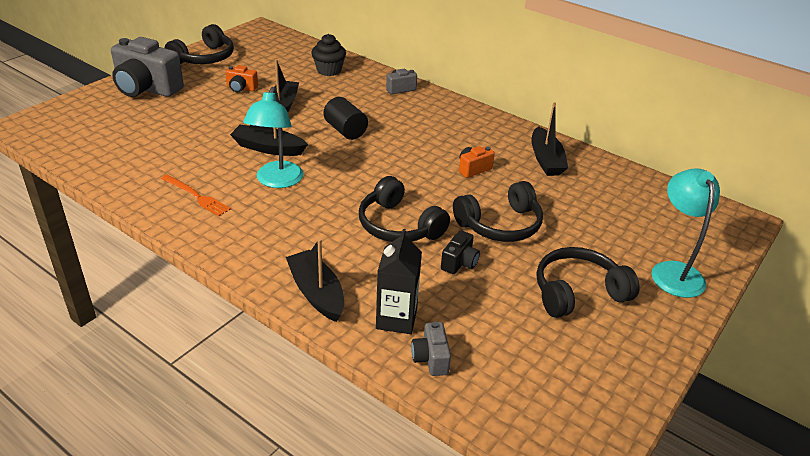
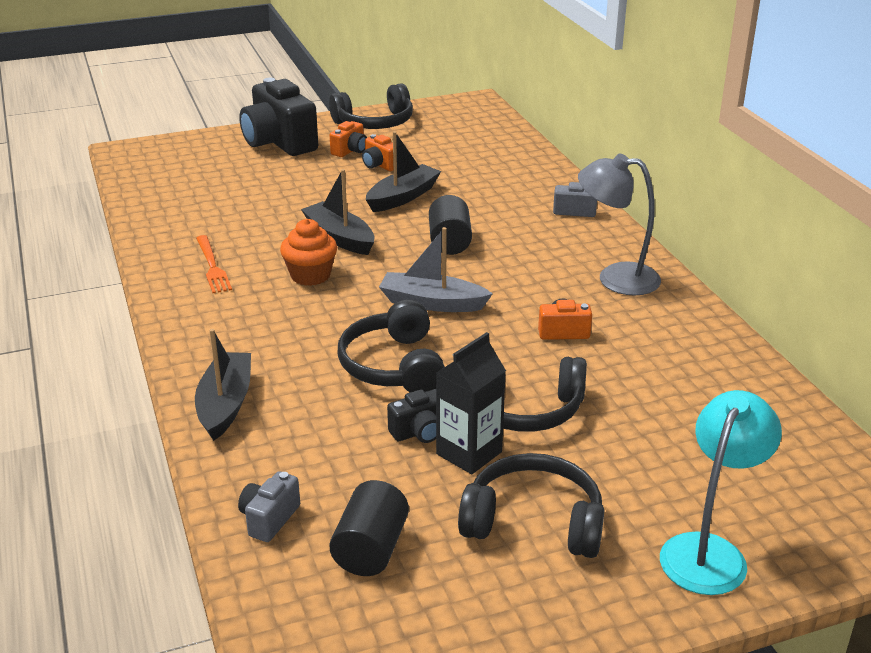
camera: 35 degrees right, 5 degrees down
grey camera [111,37,184,97] -> black camera [239,78,318,156]
turquoise lamp [243,87,303,188] -> orange cupcake [280,219,337,286]
black cupcake [311,34,346,76] -> none
black carton [376,229,422,334] -> black carton moved to [436,332,506,474]
black boat [532,102,568,176] -> none
none -> black cylinder [329,480,409,576]
none -> orange camera [330,121,367,157]
none -> grey boat [379,227,493,312]
none -> grey lamp [578,154,661,295]

